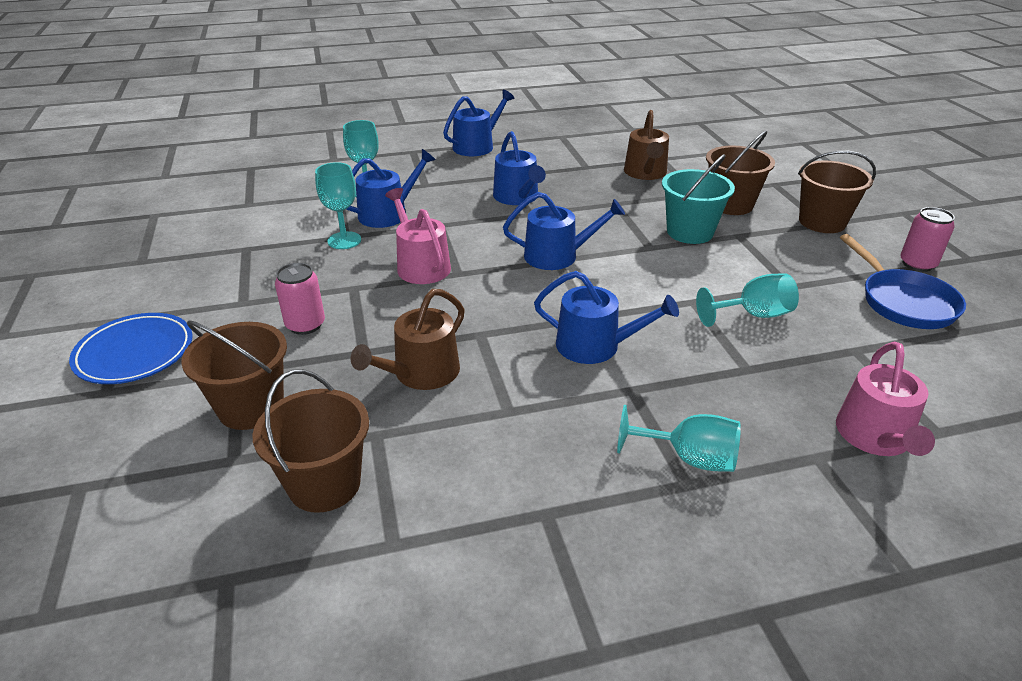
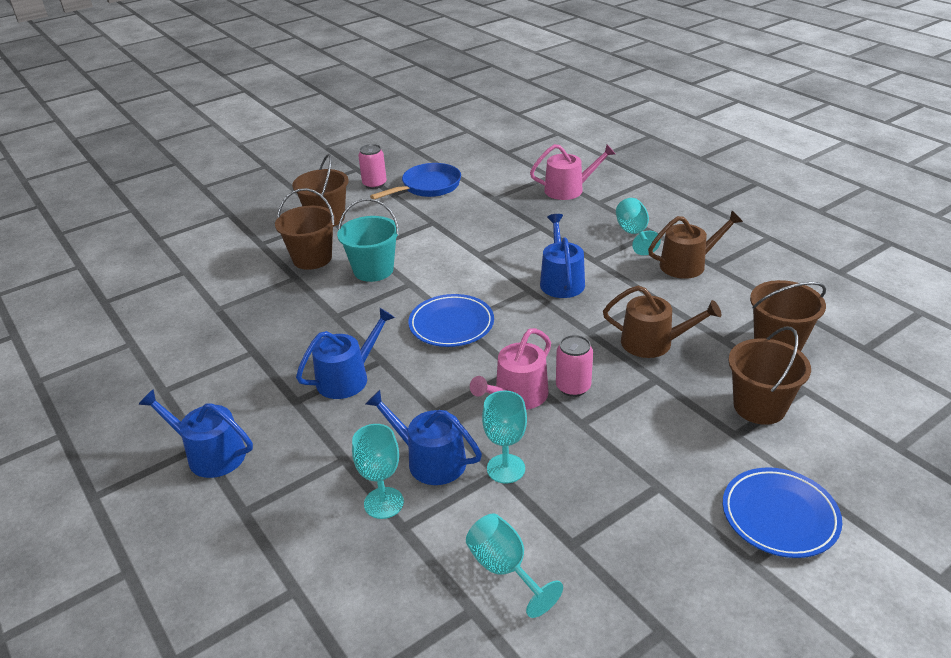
camera: 110 degrees left, 0 degrees up
pink can [275,263,325,335] -> pink can moved to [556,335,593,397]
blue watering can [503,192,625,270] -> blue plate [408,294,494,347]
brown watering can [624,110,669,180] -> brown watering can moved to [648,211,743,279]
turquoise goblet [696,273,799,327] -> turquoise goblet moved to [466,514,563,618]

